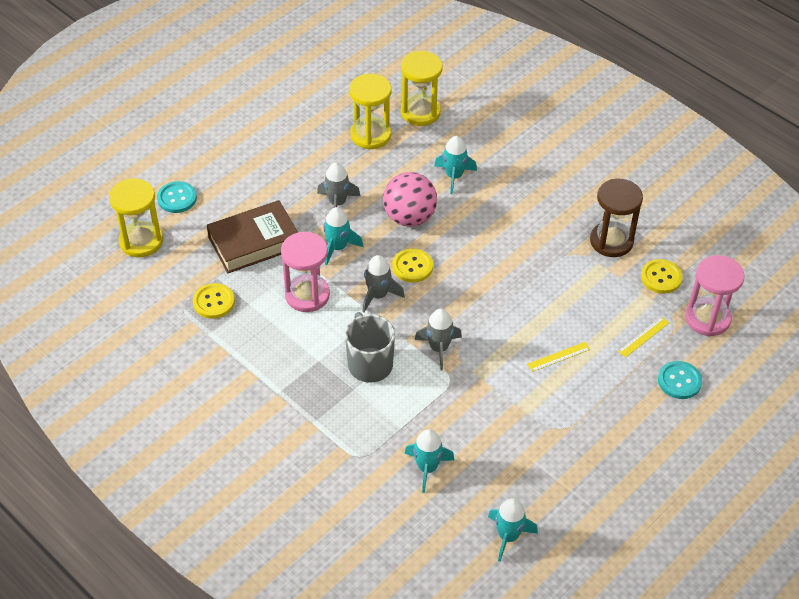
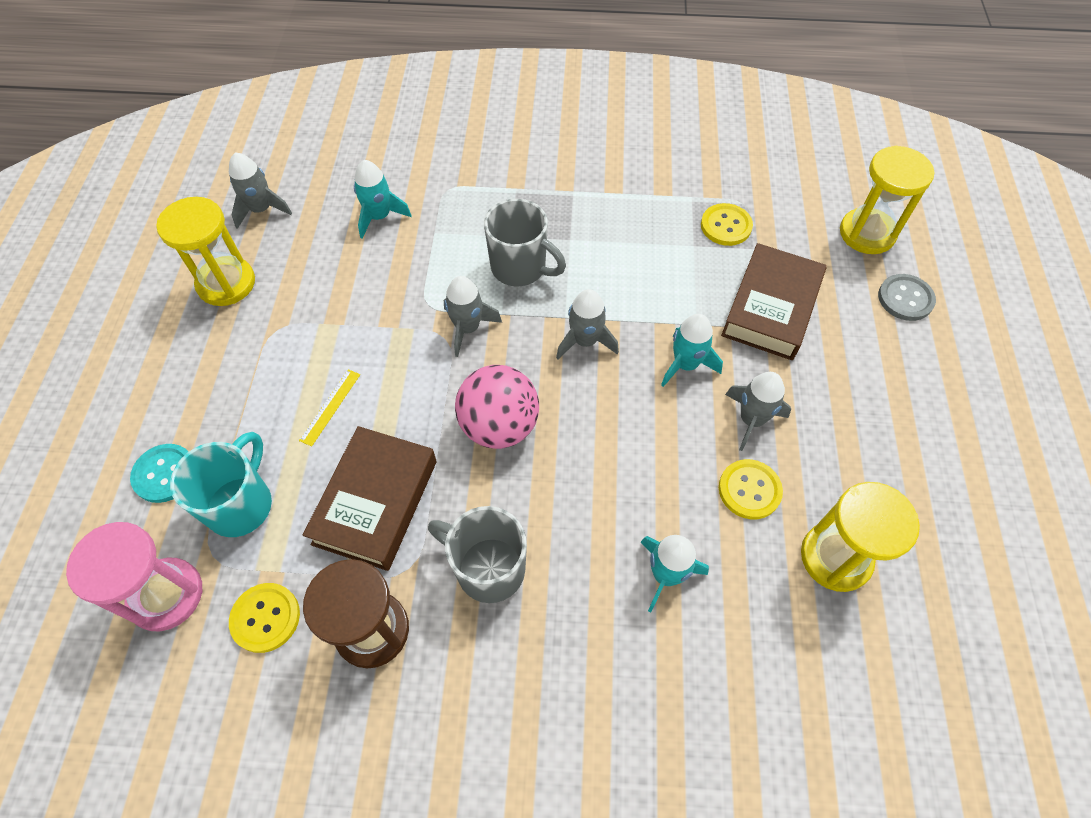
camera: 140 degrees right, 10 degrees up
turquoise button [157,181,197,213] -> grey button [878,274,936,321]
pink hourglass [281,232,330,312] -> none
pink ball [383,172,437,227] -> pink ball moved to [455,365,539,449]
yellow button [393,248,433,282] -> yellow button moved to [719,459,783,519]
yellow hourglass [401,51,443,126] -> yellow hourglass moved to [156,197,255,306]
turquoise rocket [488,498,538,562] -> grey rocket [229,153,292,229]
yellow ruler [618,317,669,357] -> turquoise mug [170,432,272,537]
none -> brown book [303,426,437,571]
none -> grey mug [428,506,527,603]

